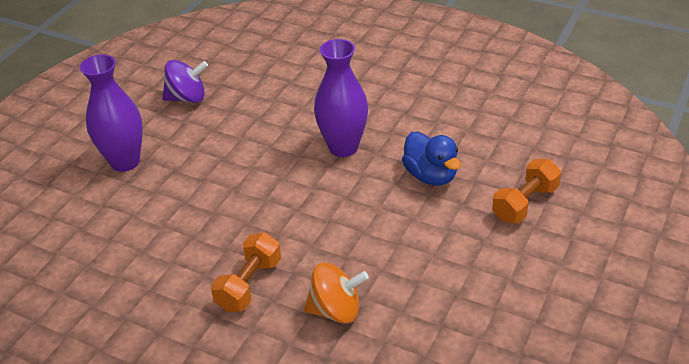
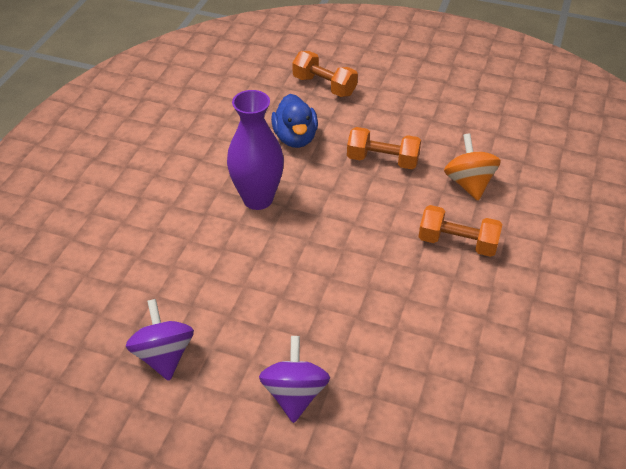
camera: 100 degrees left, 5 degrees up
purple vase [80,54,143,172] -> purple spinning top [259,336,330,423]
blue duck [402,132,461,186] -> blue duck turned 120 degrees clockwise [271,94,318,148]
none -> orange dumbbell [347,127,421,169]

